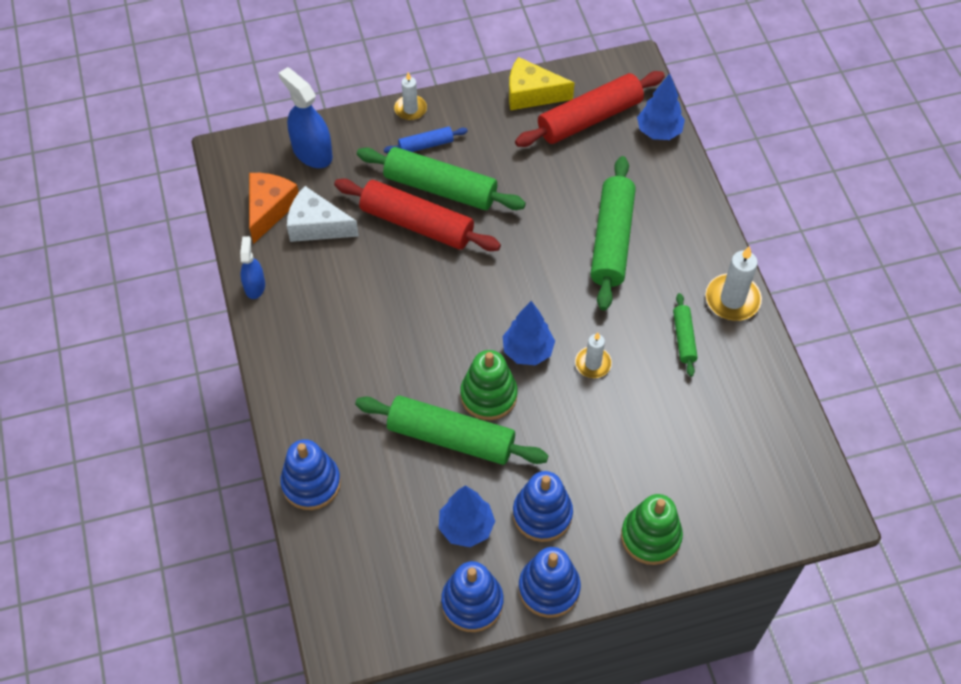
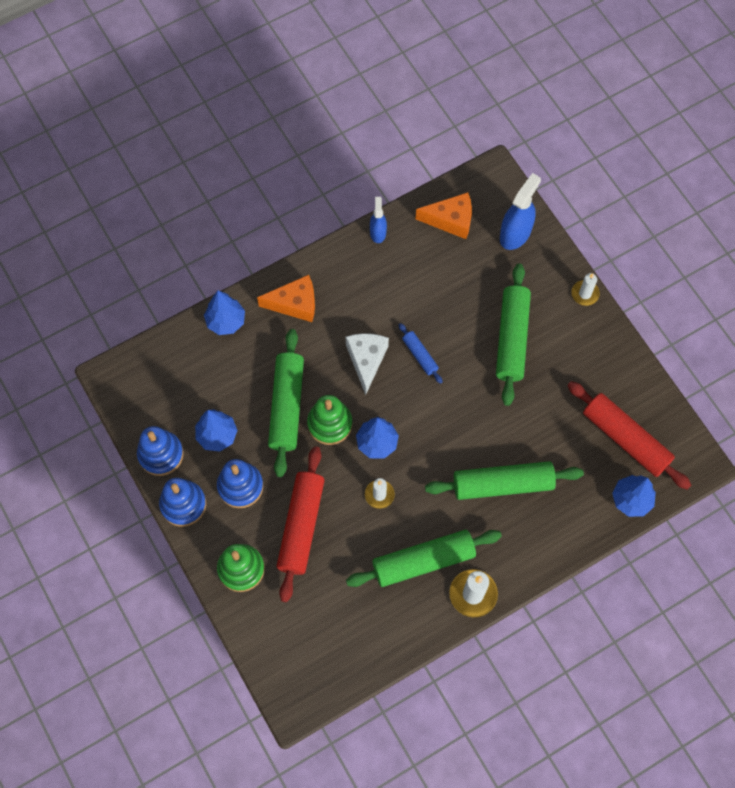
camera: 75 degrees right, 10 degrees up
blue spray bottle [240,236,265,299] -> blue spray bottle turned 75 degrees counterclockwise [370,197,387,243]
blue stacking toy [280,439,341,510] -> blue tree [204,290,245,335]
white cheese [287,186,359,242] -> white cheese moved to [346,333,389,395]
red rolling pin [334,178,501,251] -> red rolling pin moved to [276,446,325,602]
blue rolling pin [384,127,468,153] -> blue rolling pin moved to [399,323,443,384]
yellow cheese [509,57,574,110] -> none
green rolling pin [673,293,698,377] -> green rolling pin [346,530,502,587], size x2.02
none -> orange cheese [257,275,315,322]

